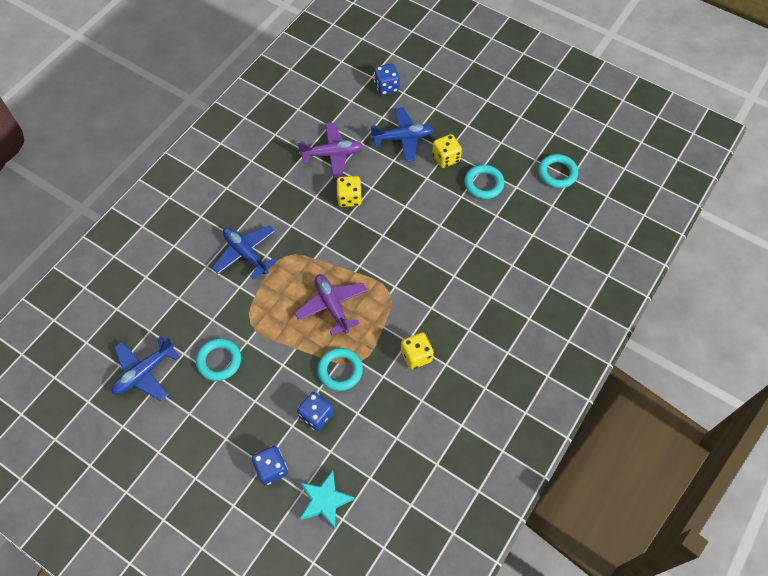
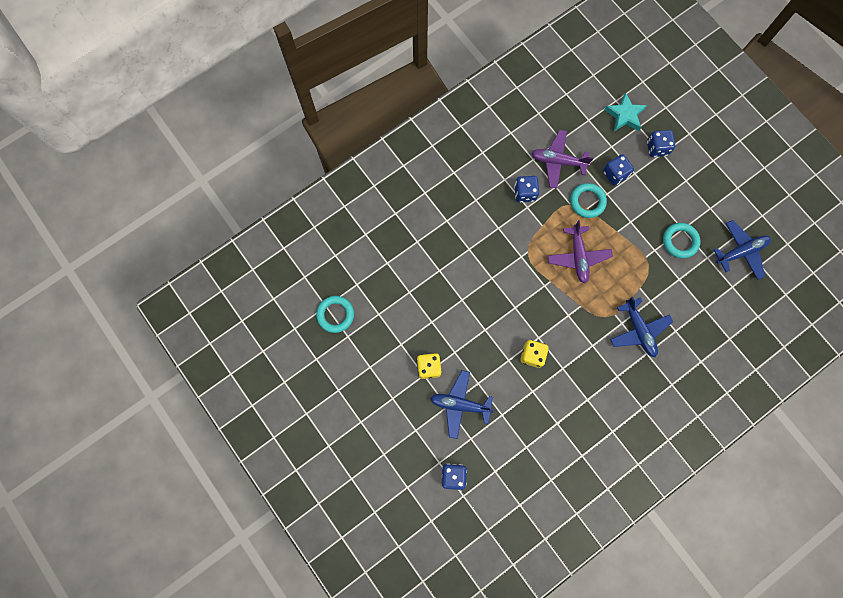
camera: 160 degrees left, 15 degrees up
purple plane [298,123,363,179] -> purple plane moved to [531,130,593,189]
yellow dice [401,332,434,369] -> blue dice [514,176,539,202]
turquoise ring [464,165,504,199] -> none

